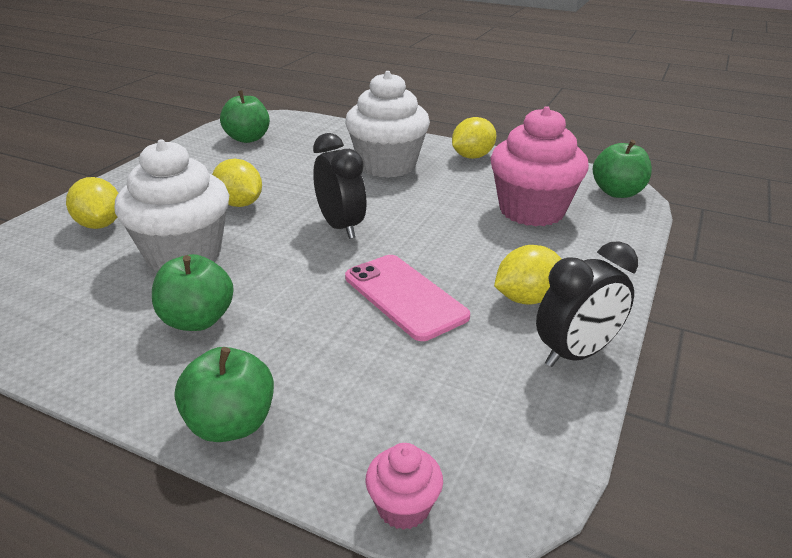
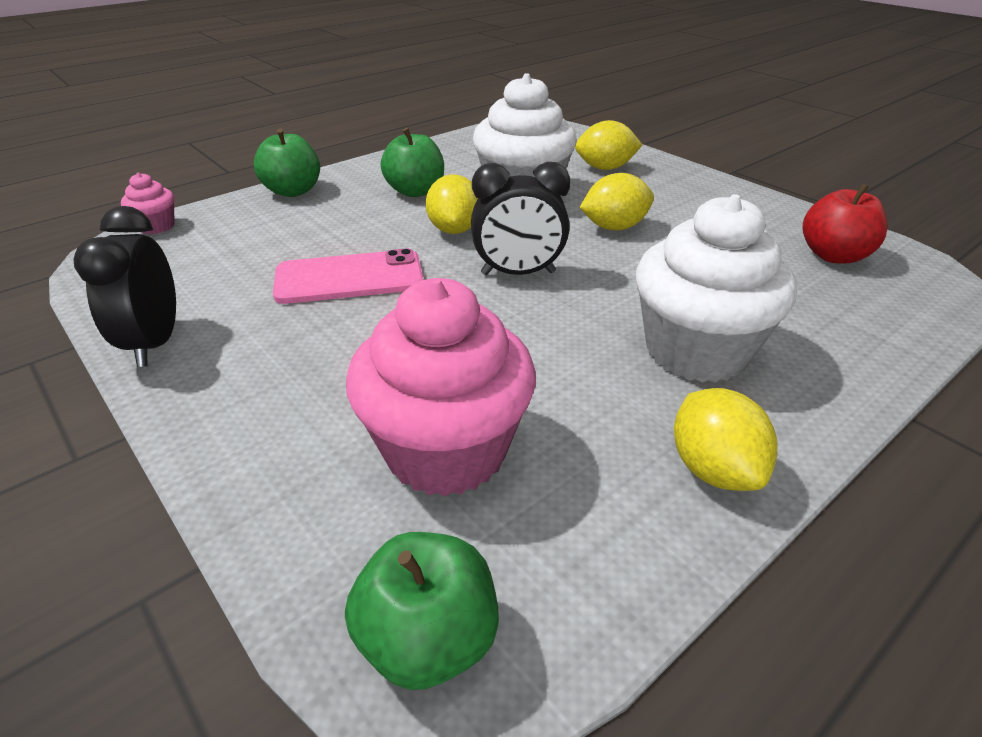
camera: 115 degrees right, 5 degrees up
green apple [220,90,270,143] -> red apple [802,183,887,264]
yellow lemon [494,245,562,305] -> yellow lemon moved to [425,174,478,234]

